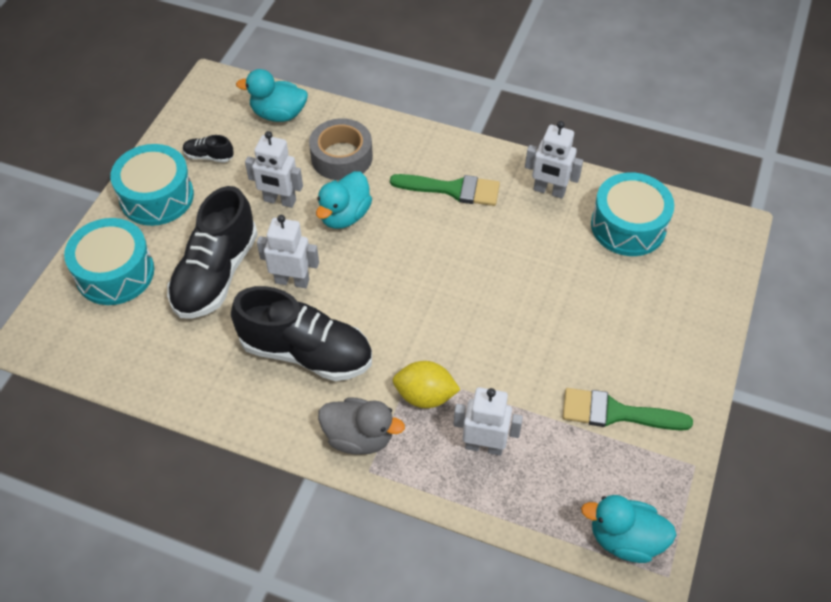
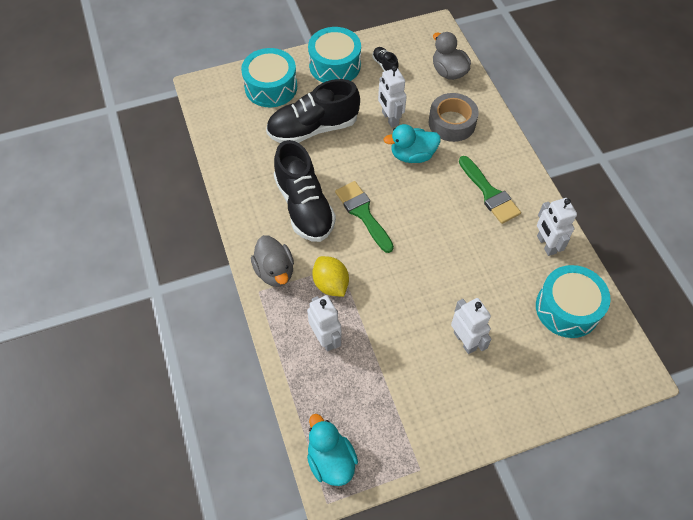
camera: 50 degrees right, 5 degrees up
turquoise duck [236,69,308,122] -> grey duck [433,32,471,80]
white robot [257,215,319,288] -> white robot moved to [451,298,492,354]
green brush [563,388,693,431] -> green brush moved to [335,181,394,253]

